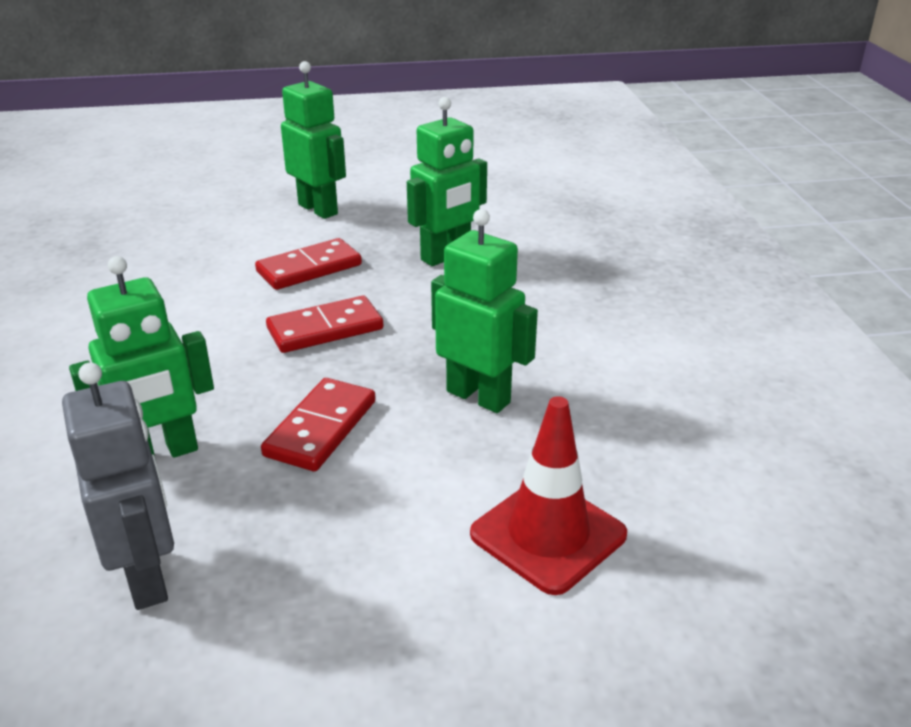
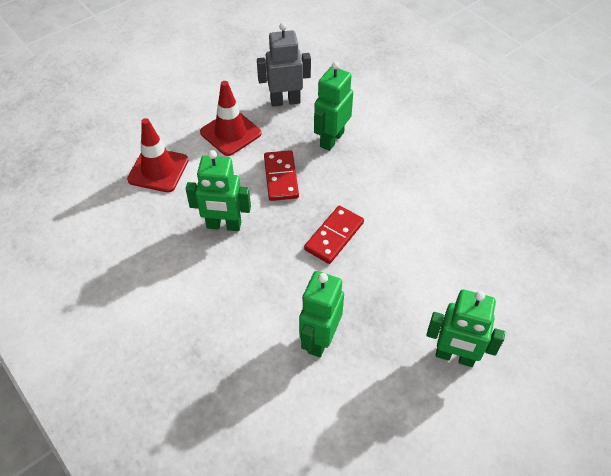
camera: 150 degrees right, 20 degrees up
grey robot [62,362,174,610] -> grey robot turned 135 degrees clockwise [257,23,311,107]
red domino [255,238,362,290] -> none
none -> red traffic cone [200,81,262,156]

